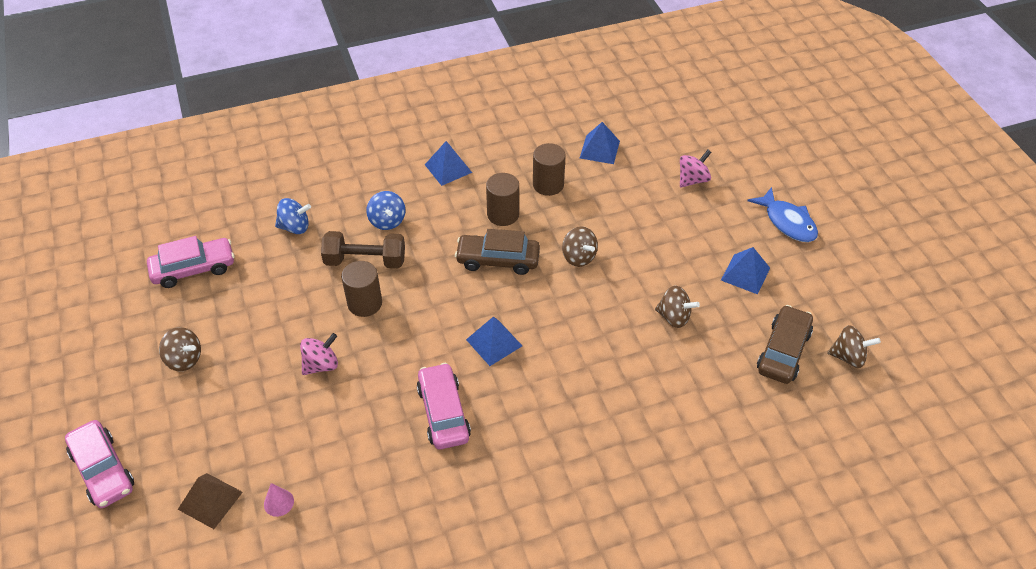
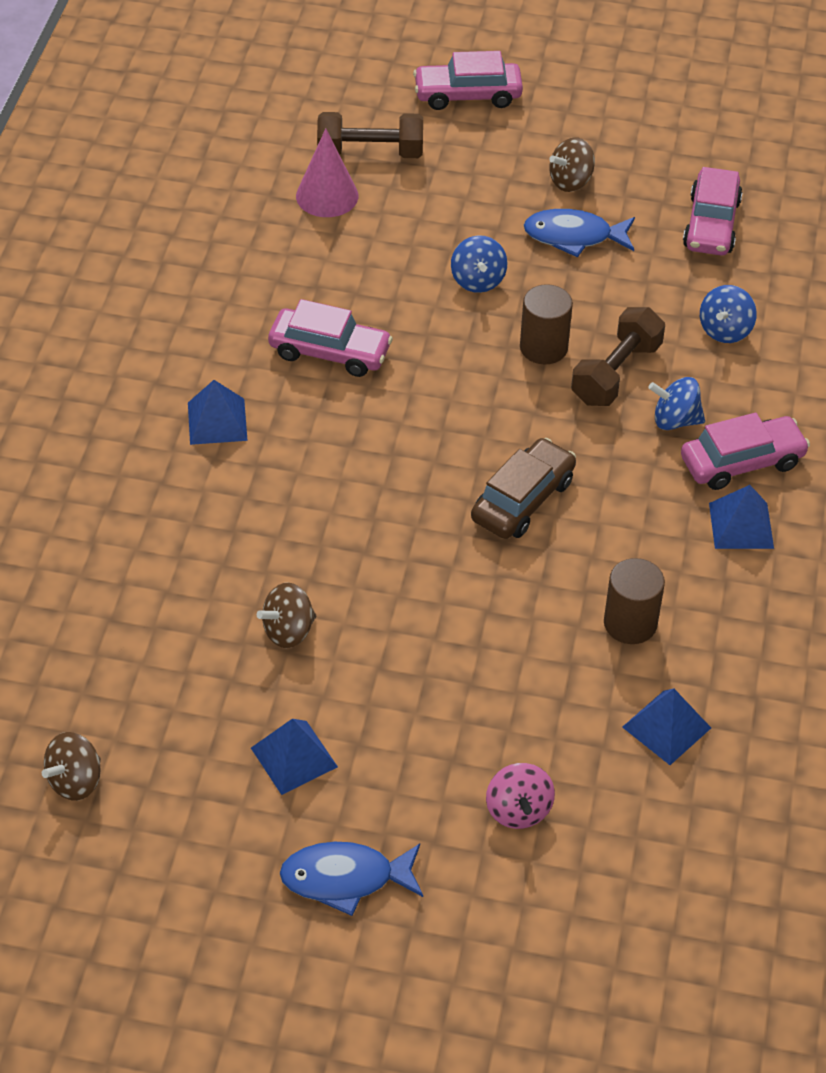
camera: 120 degrees right, 0 degrees up
brown pyramid [178,473,243,529] -> brown dumbbell [317,112,423,158]
pink cone [264,483,294,517] -> pink cone [296,128,358,217], size x1.85
pink spinning top [300,333,338,375] -> blue spinning top [451,235,507,293]
blue pyramid [466,316,522,366] -> blue pyramid moved to [188,380,248,445]
brown cylinder [486,173,519,226] -> none
brown spinning top [562,226,598,267] -> none
brown car [757,305,813,384] -> none
none -> blue fish [524,209,635,257]
none -> pink car [681,413,810,490]

